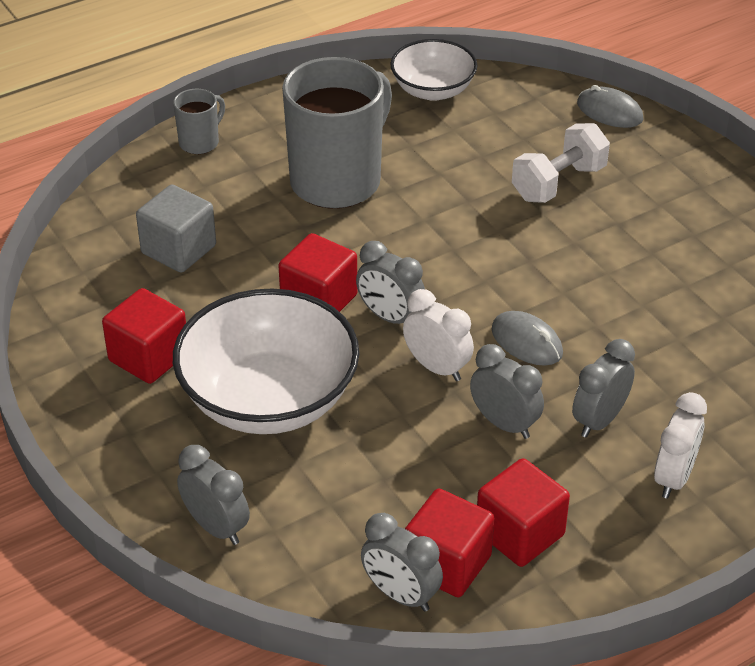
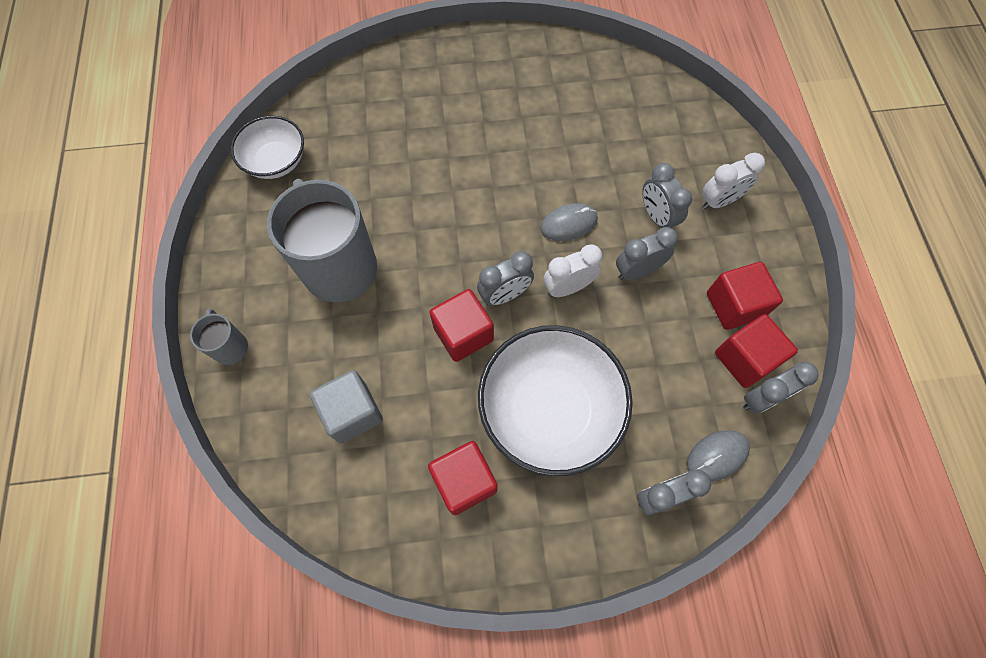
camera: 65 degrees left, 25 degrees up
white dumbbell [512,123,610,203] -> none
grey mouse [577,85,644,128] -> grey mouse moved to [687,430,750,482]
white clock [654,392,707,499] -> white clock turned 105 degrees clockwise [702,153,765,209]

